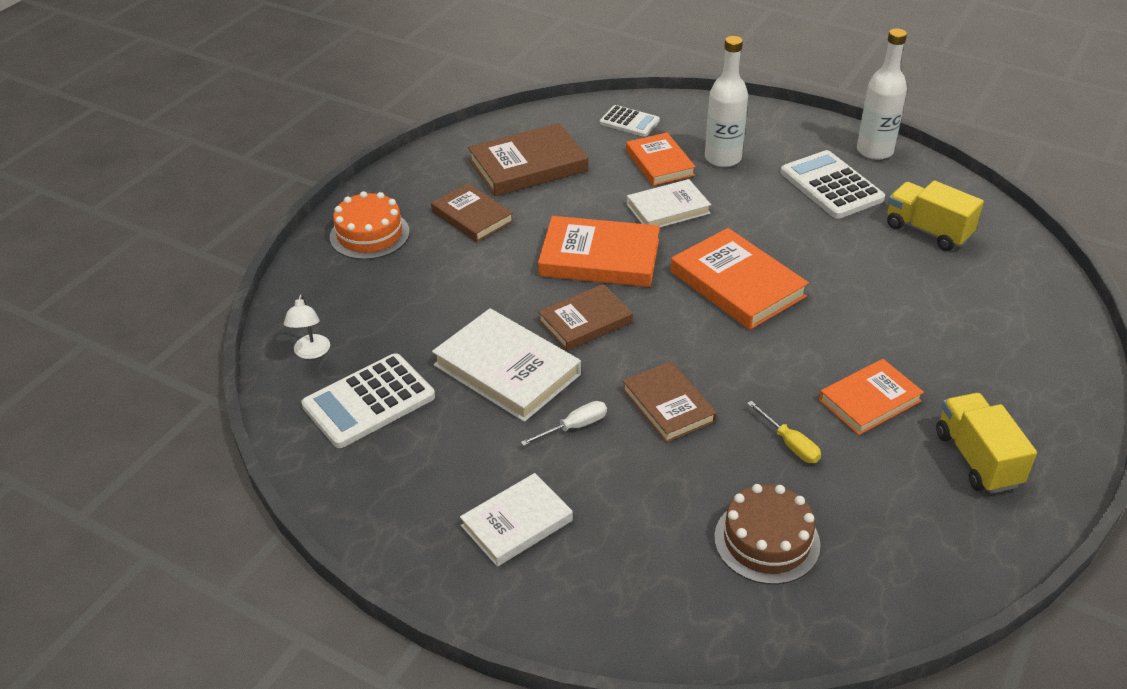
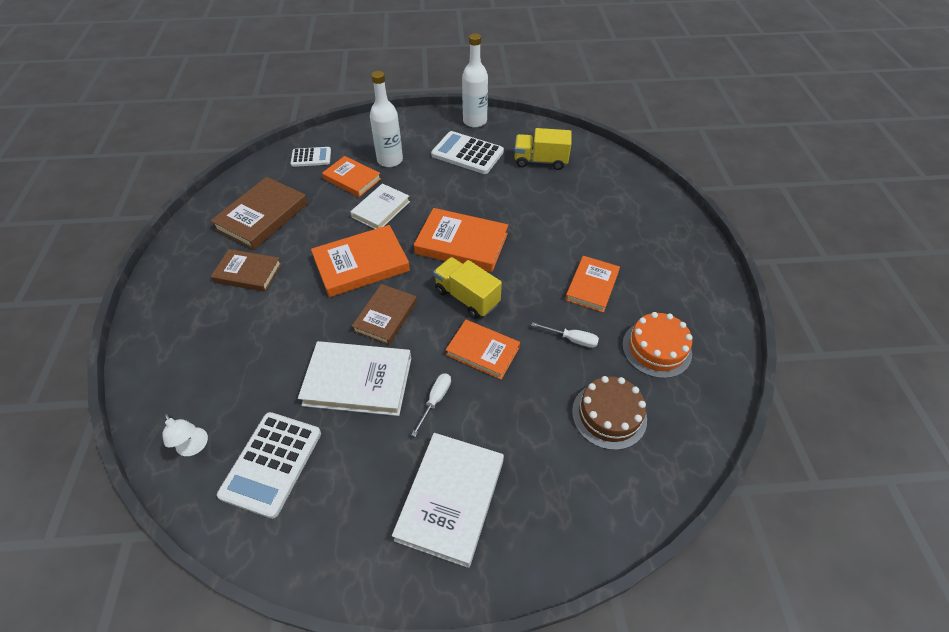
camera: 35 degrees left, 10 degrees up
orange cake [330,191,409,260] -> orange cake moved to [622,312,692,378]
white book [460,473,573,567] -> white book [392,433,504,568], size x1.51
brown book [622,361,717,443] -> orange book [446,320,520,380]
yellow screwdriver [747,401,821,463] -> white screwdriver [531,322,599,348]
yellow truck [936,393,1037,494] -> yellow truck moved to [433,257,502,319]

